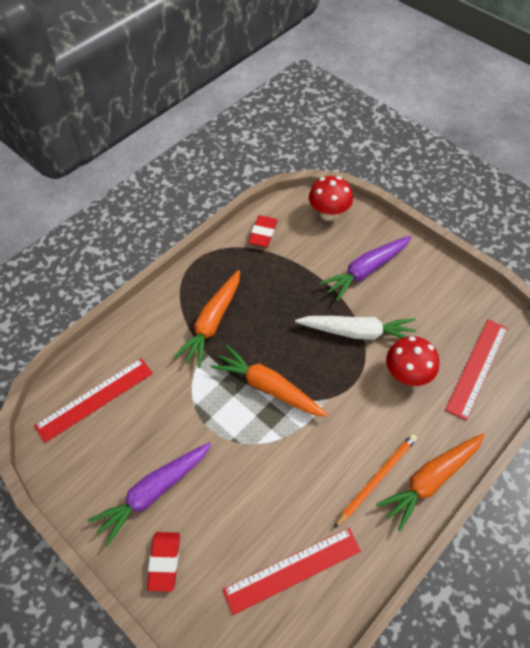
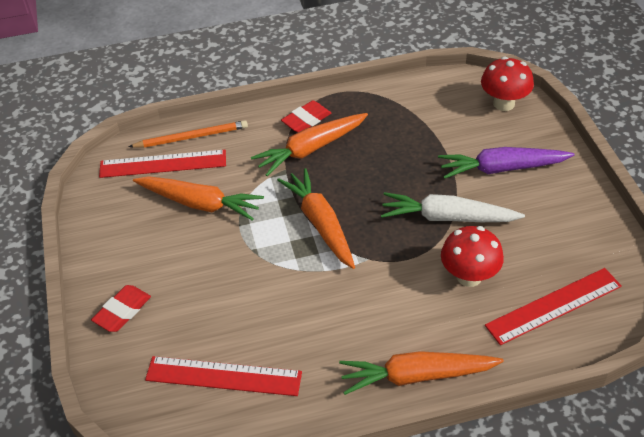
camera: 35 degrees right, 10 degrees down
purple carrot [88,442,212,547] -> none
red eraser [248,215,277,247] -> red eraser moved to [281,100,331,133]
white carrot [295,316,416,340] -> white carrot turned 150 degrees clockwise [381,192,525,222]
orange pencil [334,434,417,528] -> orange pencil moved to [129,120,248,148]
none -> orange carrot [133,176,264,221]

